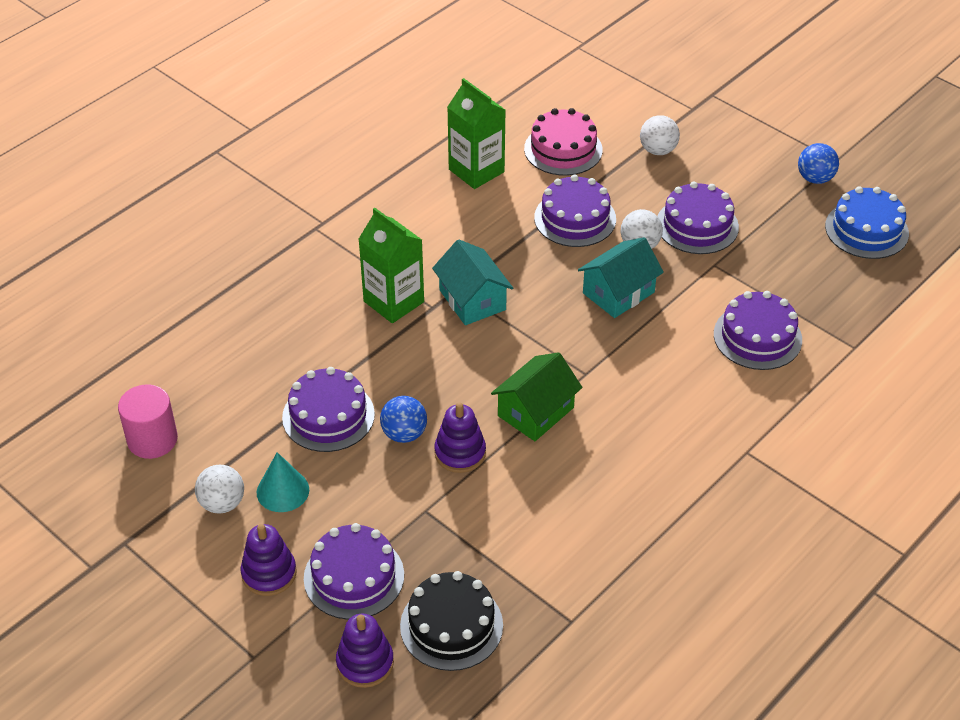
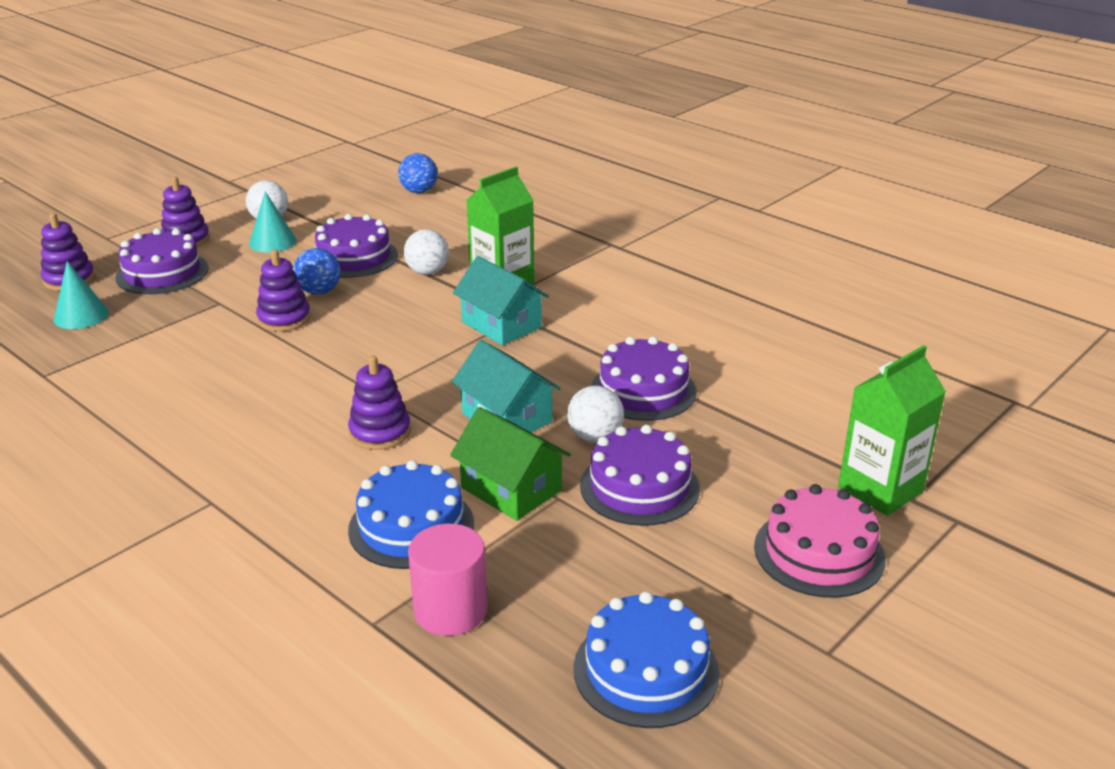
camera: 90 degrees right, 15 degrees down
pink cylinder [118,384,178,459] -> pink cylinder moved to [408,524,487,636]
black cake [400,571,503,671] -> turquoise cone [54,261,109,329]
turquoise house [432,239,513,325] -> turquoise house turned 75 degrees clockwise [453,256,549,345]
green carton [447,78,505,189] -> green carton moved to [838,345,946,516]
green house [491,352,582,441] -> green house moved to [450,407,571,521]
pink cake [524,108,603,176] -> pink cake moved to [754,484,886,598]
white ball [640,115,680,155] -> white ball moved to [404,229,449,275]
purple cake [714,291,802,370] -> blue cake [348,460,474,569]
blue ball [798,143,839,184] -> blue ball moved to [398,153,438,193]
none -> purple stacking toy [348,355,411,450]

